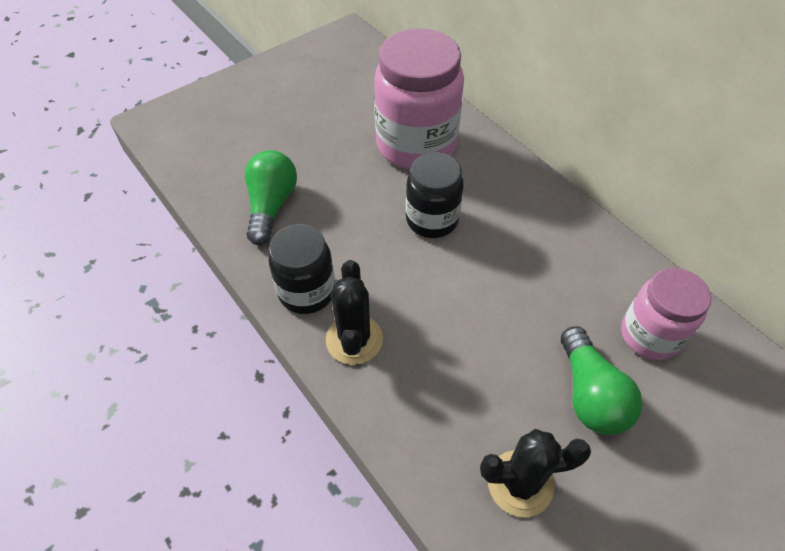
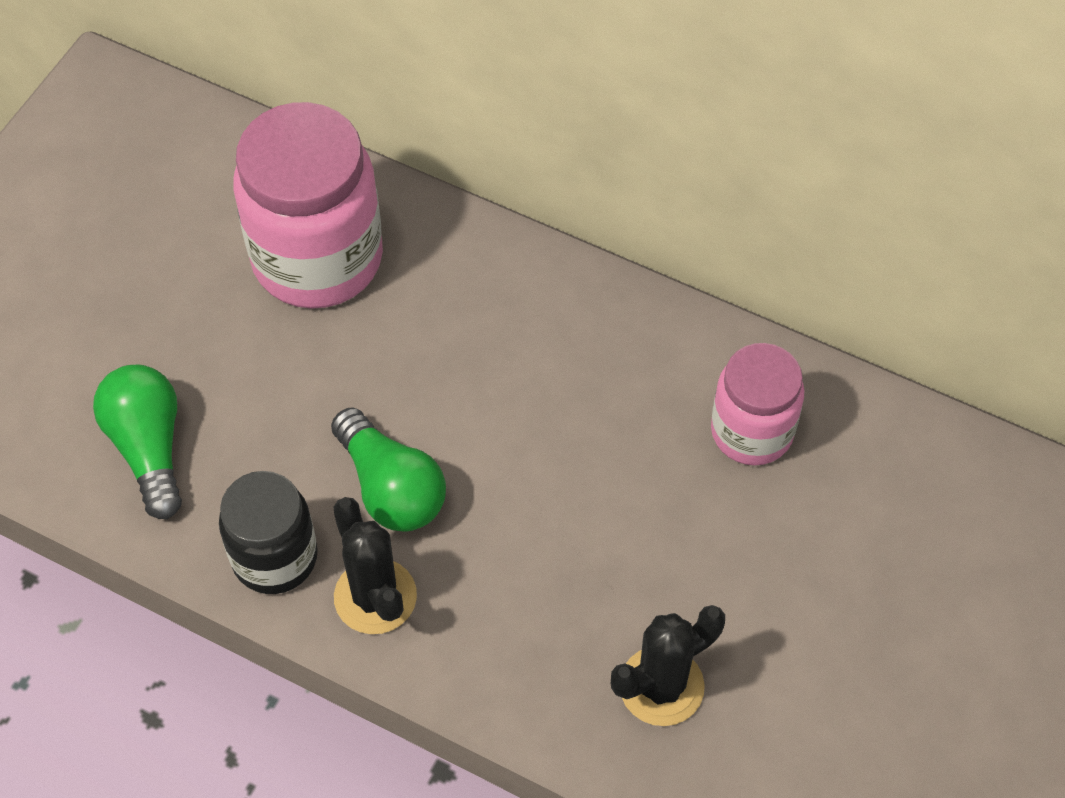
camera: 25 degrees left, 5 degrees up
black jar [406,152,464,238] -> none
green light bulb [561,326,643,435] -> green light bulb moved to [331,407,446,532]

